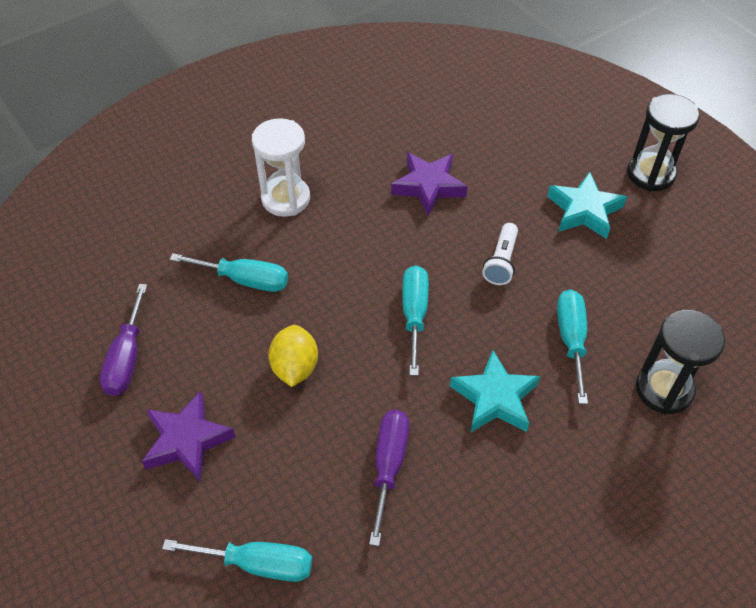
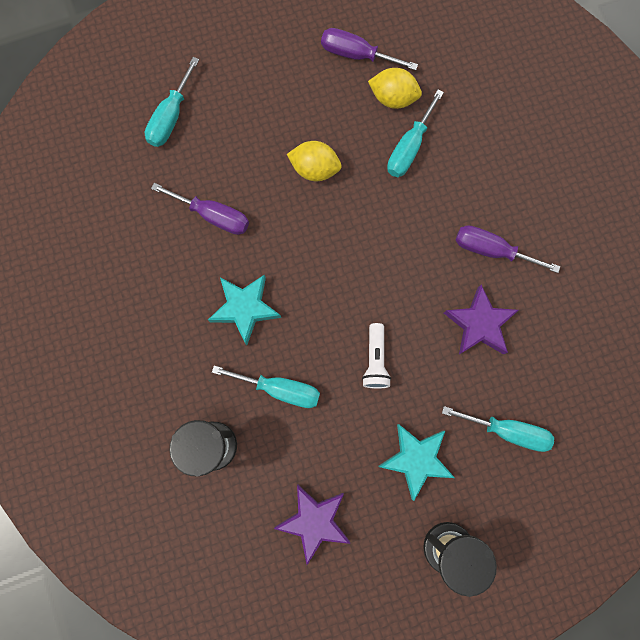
camera: 105 degrees right, 25 degrees up
purple star [142,391,236,482] -> purple star moved to [274,484,350,565]
white hourglass [252,118,310,217] -> none
turquoise screwdriver [402,266,429,376] -> turquoise screwdriver moved to [442,406,554,452]
white flashlight [482,223,518,285] -> white flashlight turned 120 degrees counterclockwise [362,323,391,389]
none -> yellow lemon [368,68,422,109]
none -> purple screwdriver [456,225,560,273]

